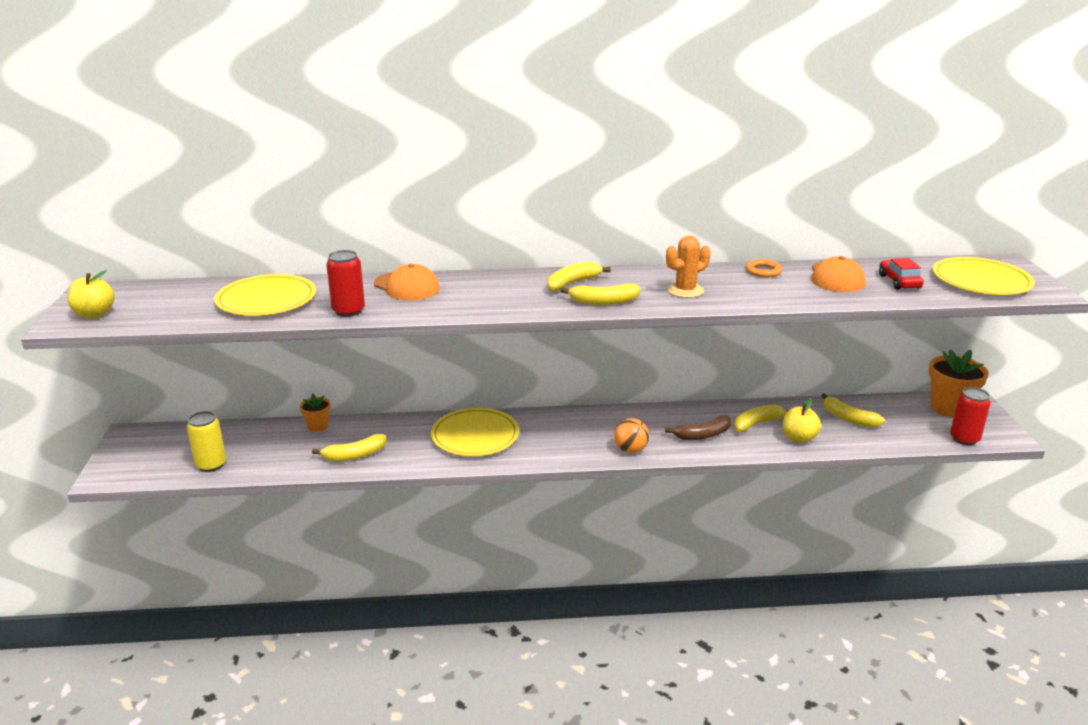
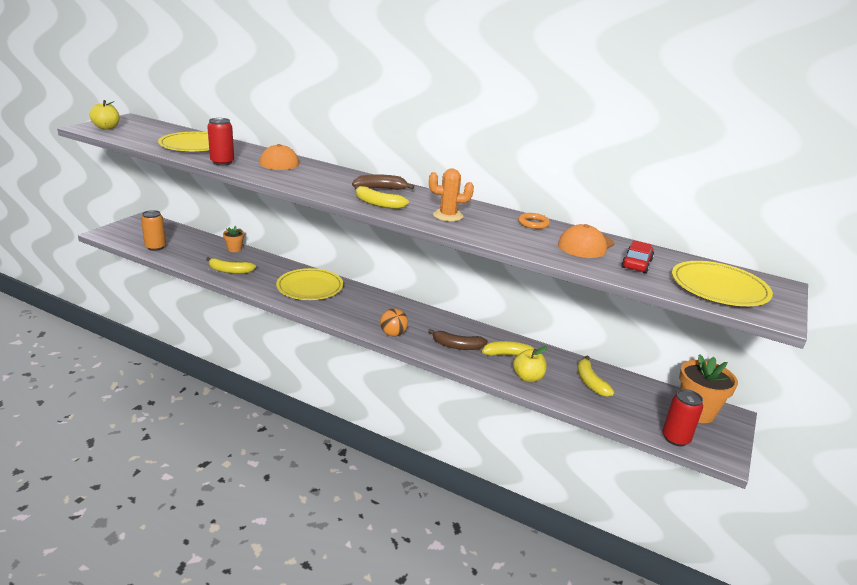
camera: 30 degrees right, 0 degrees up
yellow can [187,411,226,472] -> orange can [141,210,166,251]
yellow banana [547,262,611,291] -> brown banana [352,174,414,190]

